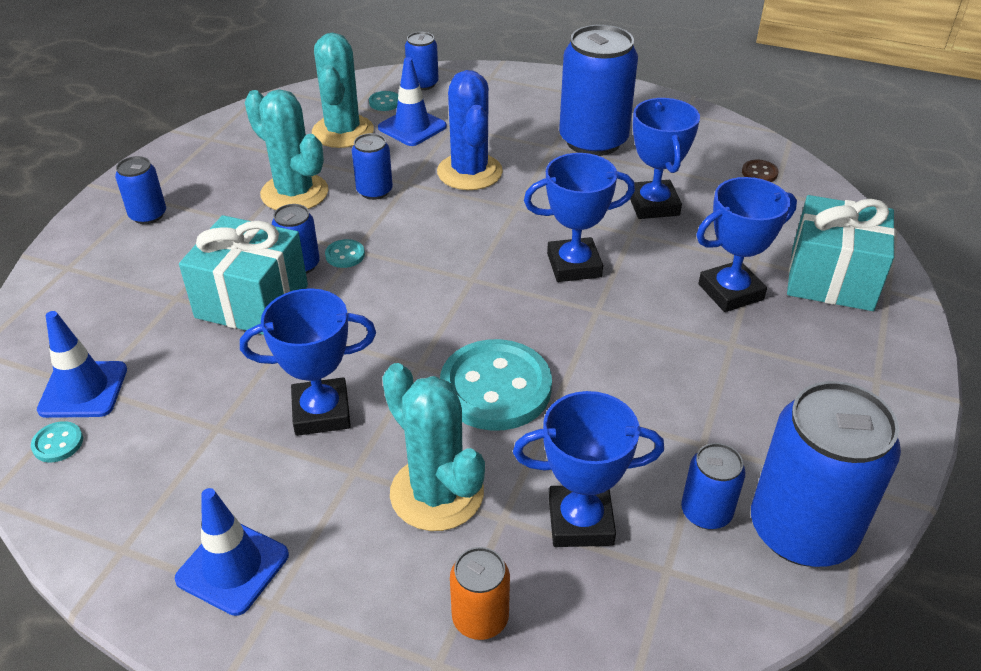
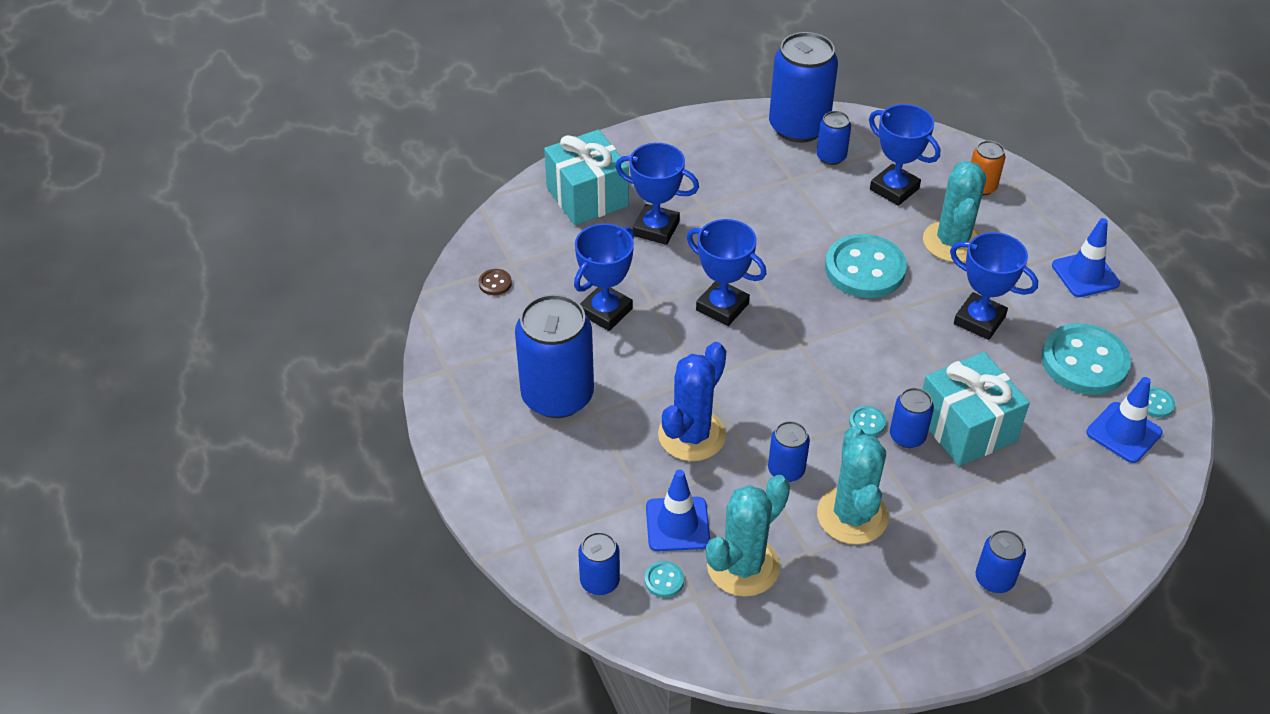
camera: 135 degrees left, 5 degrees up
none -> turquoise button [1041,323,1131,395]

